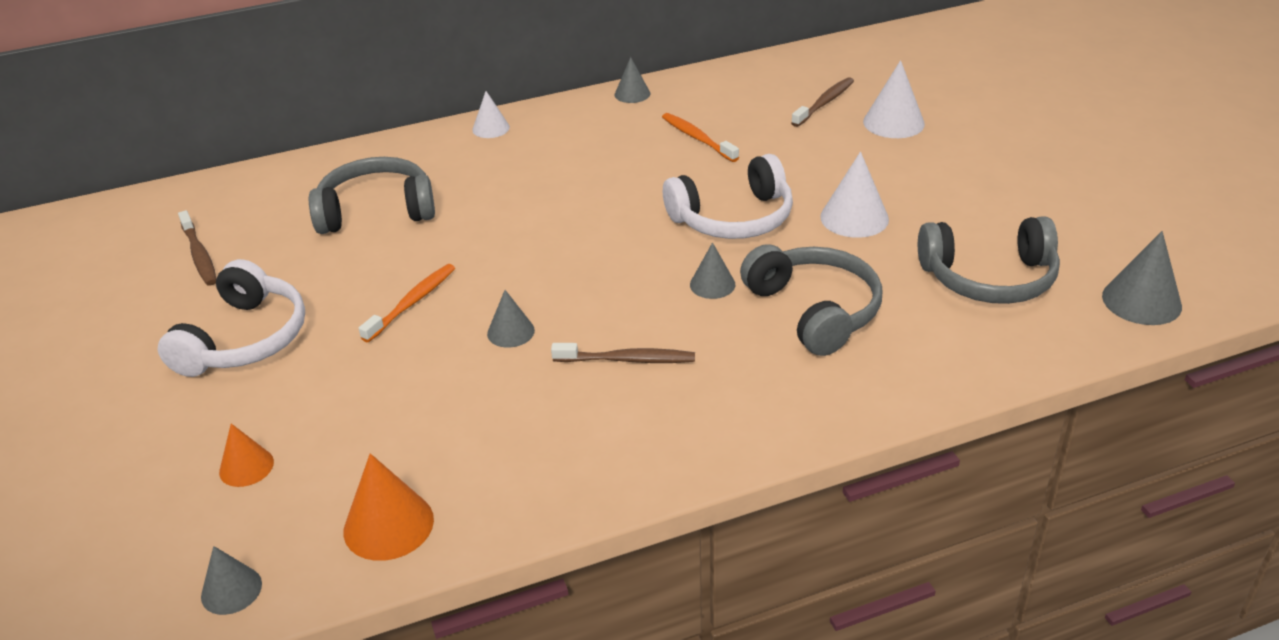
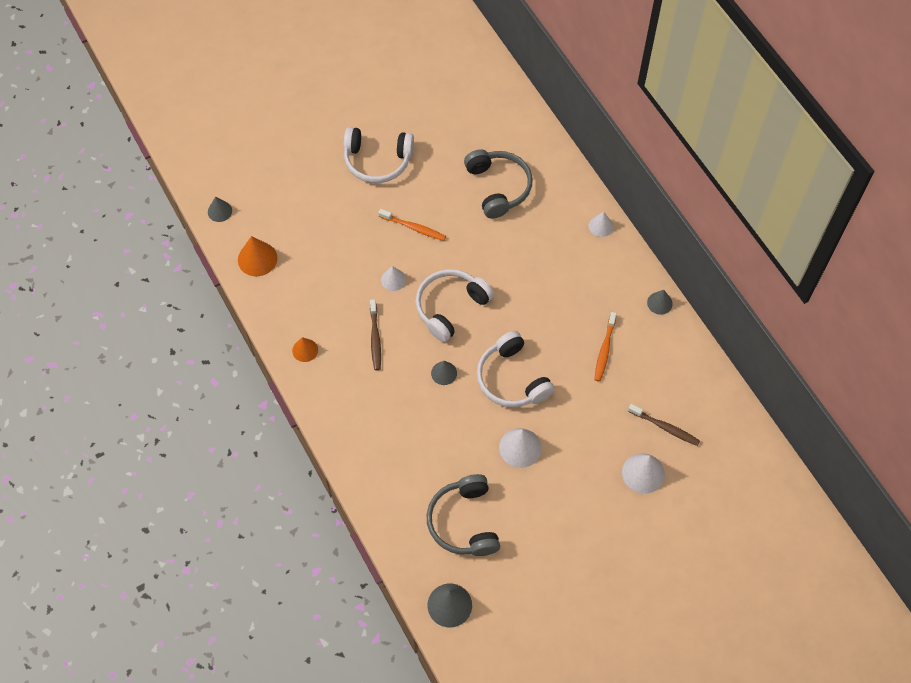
camera: 80 degrees right, 25 degrees up
brown toothbrush [178,210,216,286] -> none
orange cone [219,424,274,487] -> orange cone moved to [292,337,318,362]
grey cone [487,290,535,348] -> white cone [381,266,406,291]
orange toothbrush [662,113,739,162] -> orange toothbrush turned 150 degrees clockwise [594,312,617,382]
grey headphones [740,244,882,356] -> none
none -> white headphones [415,269,494,342]

